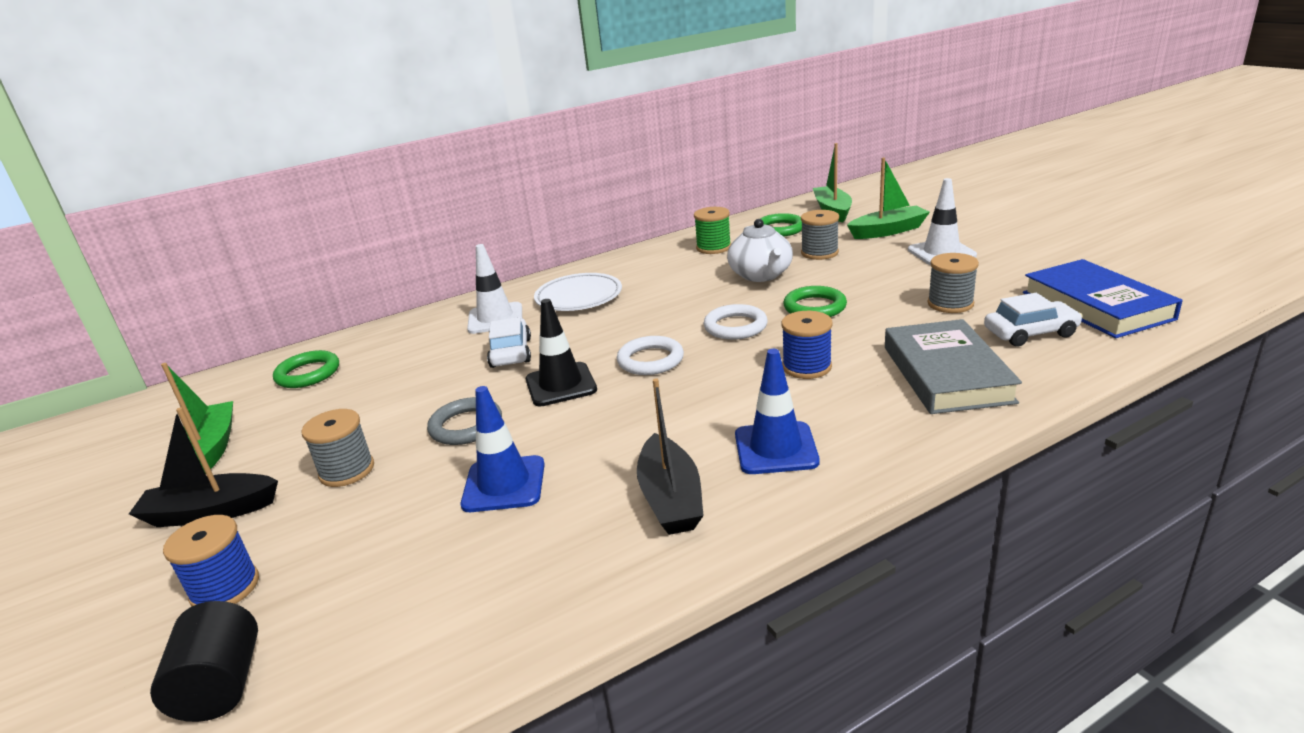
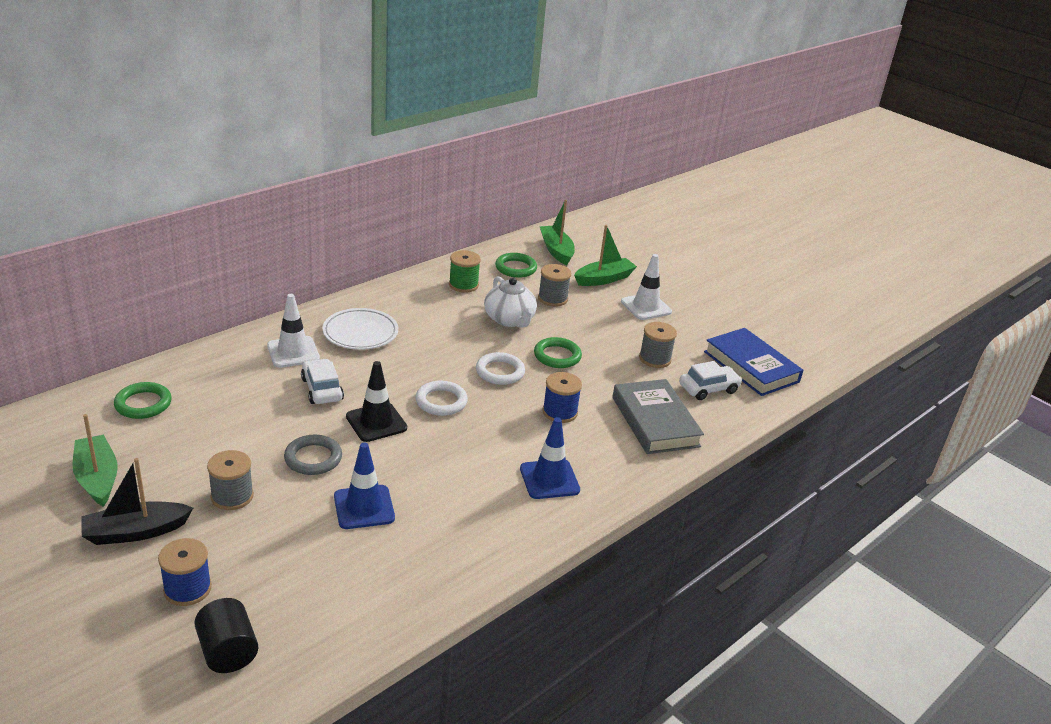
camera: 20 degrees left, 5 degrees up
black boat [637,378,704,535] -> none

